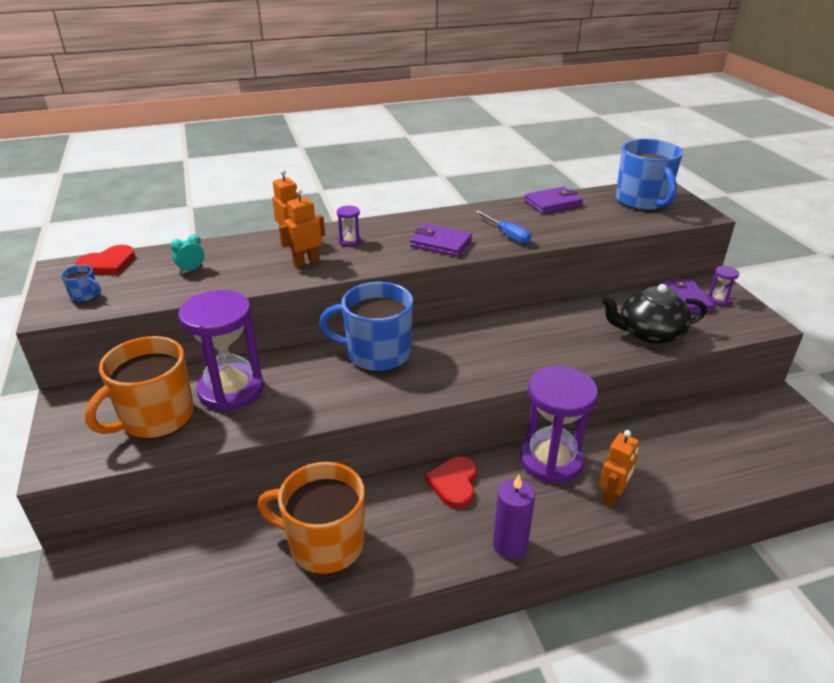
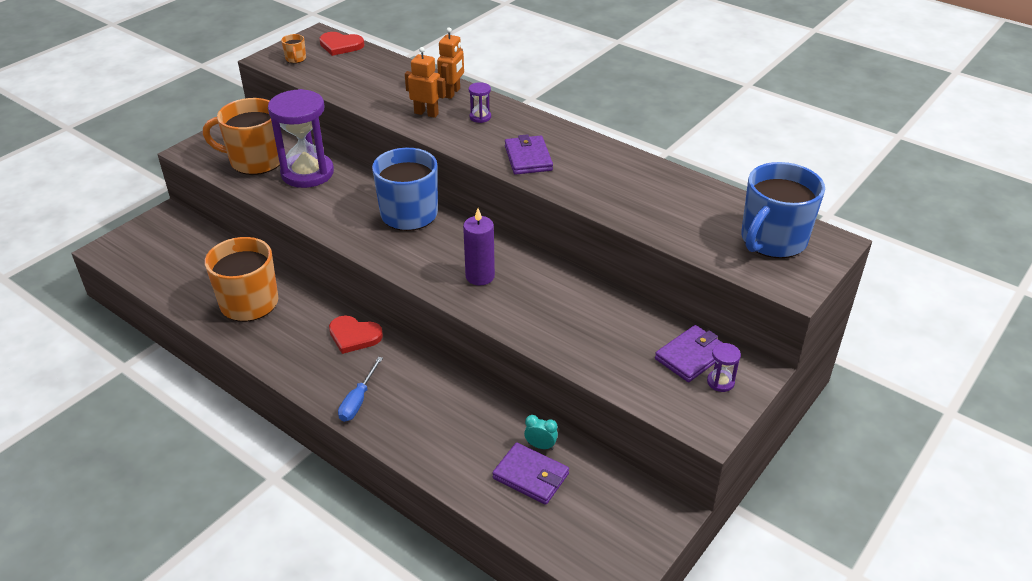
camera: 55 degrees right, 5 degrees up
blue mug [61,265,101,302] -> orange mug [281,34,306,63]
turquoise clock [171,234,204,273] -> turquoise clock moved to [524,415,558,450]
red heart [425,456,477,508] -> red heart turned 135 degrees counterclockwise [329,315,383,354]
blue screwdriver [475,210,532,244] -> blue screwdriver moved to [338,357,383,422]
purple candle [493,475,535,559] -> purple candle moved to [463,208,495,286]
purple hourglass [520,366,598,483] -> none
purple wallet [524,187,583,214] -> purple wallet moved to [492,443,569,505]
orange robot [599,430,639,508] -> none
black teapot [601,284,707,344] -> none

